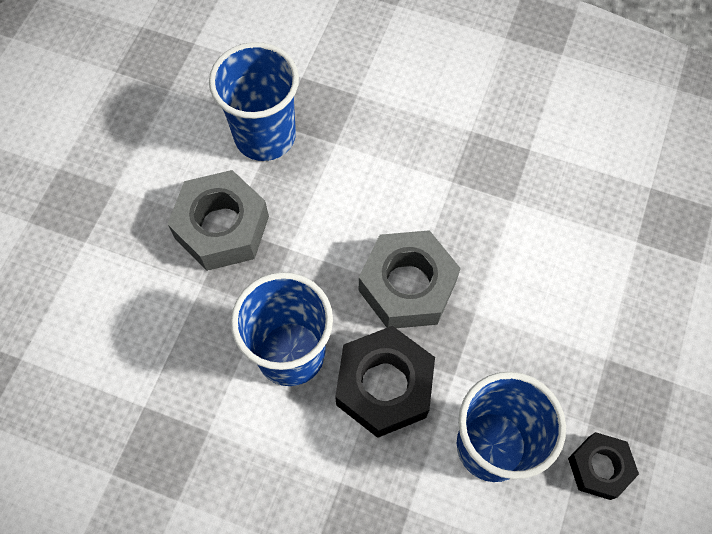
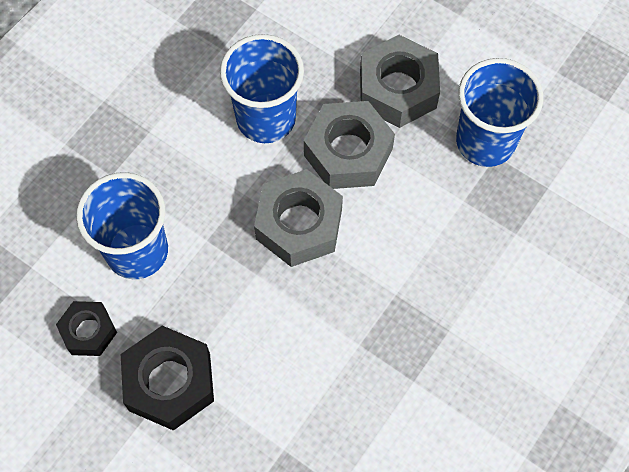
camera: 105 degrees right, 0 degrees up
black nut [335,326,435,438] -> black nut moved to [121,326,214,431]
none -> grey nut [304,101,395,189]

